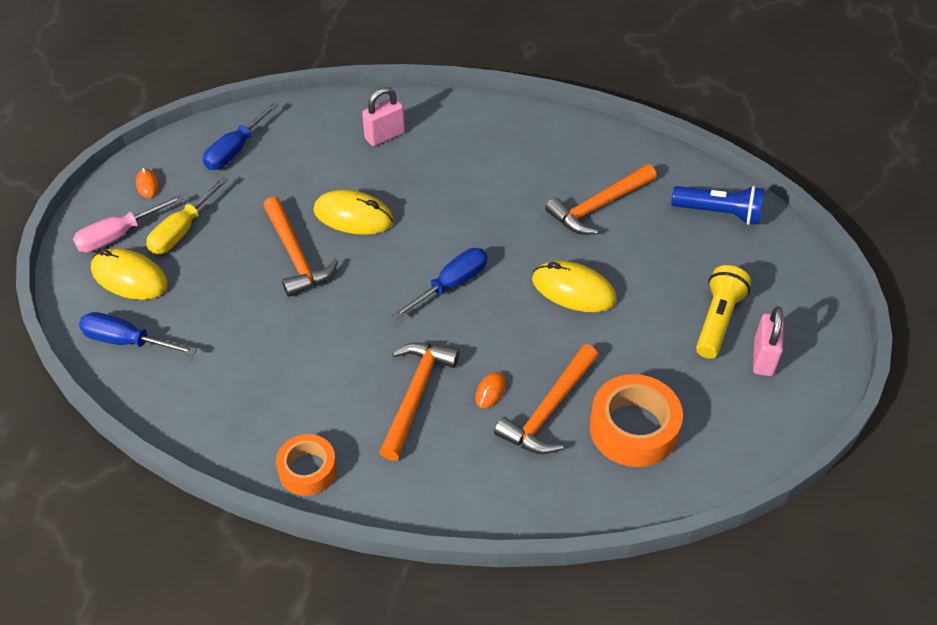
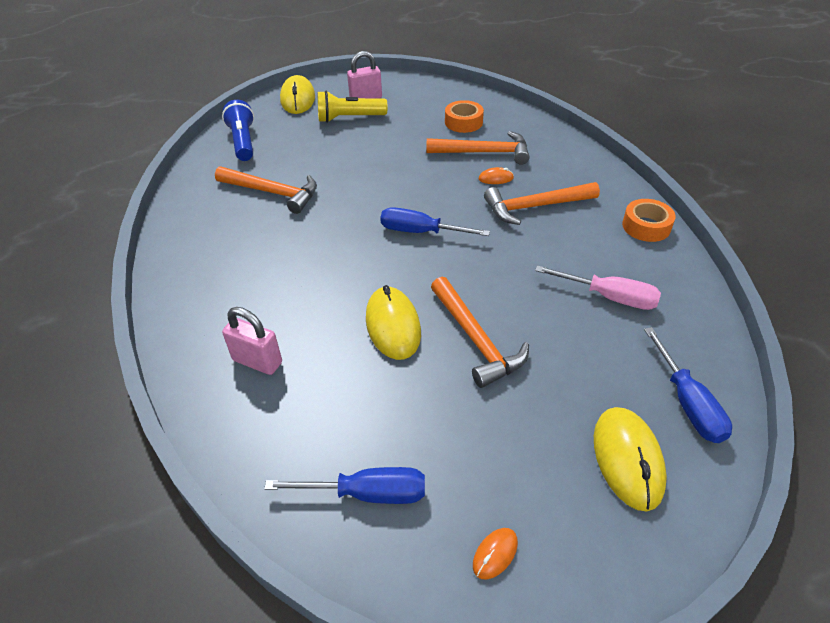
camera: 120 degrees left, 5 degrees down
pink screwdriver [73,194,183,252] -> pink screwdriver moved to [535,265,661,310]
yellow screwdriver [146,177,228,254] -> none
orange hammer [263,197,338,297] -> orange hammer turned 120 degrees clockwise [431,277,529,388]
yellow mouse [532,261,616,312] -> yellow mouse moved to [280,75,315,114]
orange tape [590,374,683,467] -> orange tape [445,100,484,133], size x0.64

